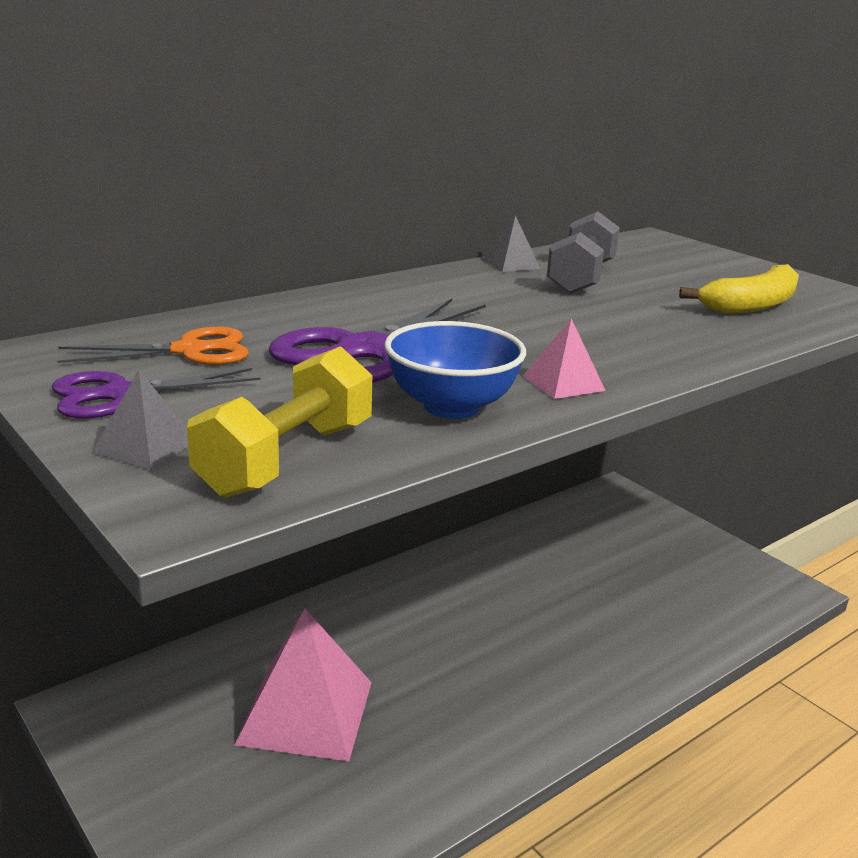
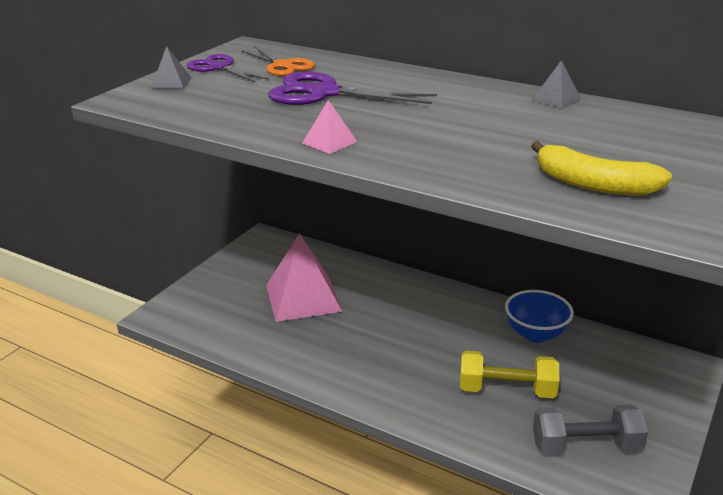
camera: 70 degrees right, 5 degrees up
yellow dumbbell [187,346,372,498] -> yellow dumbbell moved to [460,351,559,398]
blue bowl [384,321,526,419] -> blue bowl moved to [505,290,574,342]
grey dumbbell [547,211,620,294] -> grey dumbbell moved to [533,404,648,455]

